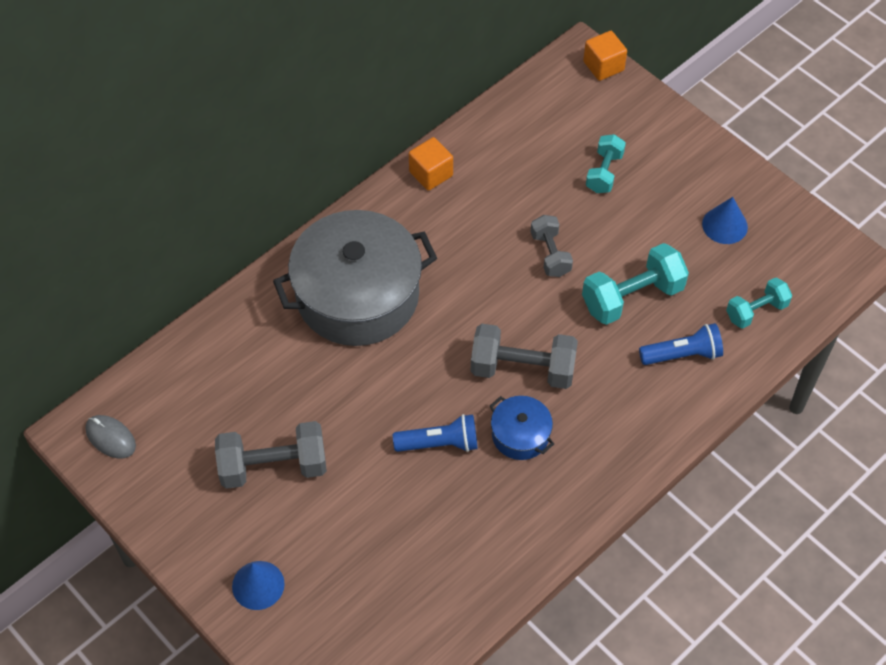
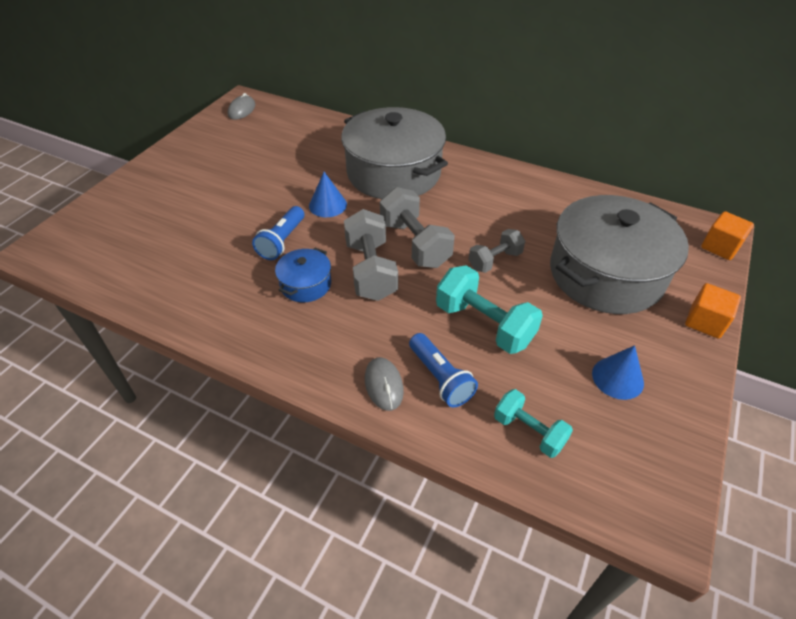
camera: 70 degrees right, 10 degrees down
grey dumbbell [215,421,327,489] -> grey dumbbell moved to [380,187,455,268]
blue cone [232,561,285,610] -> blue cone moved to [309,172,347,217]
blue flashlight [393,414,478,452] -> blue flashlight turned 45 degrees clockwise [252,206,304,260]
orange cube [409,137,453,191] -> orange cube moved to [685,283,741,339]
turquoise dumbbell [586,134,626,193] -> grey pot [550,195,689,314]
none -> grey mouse [365,357,404,411]

